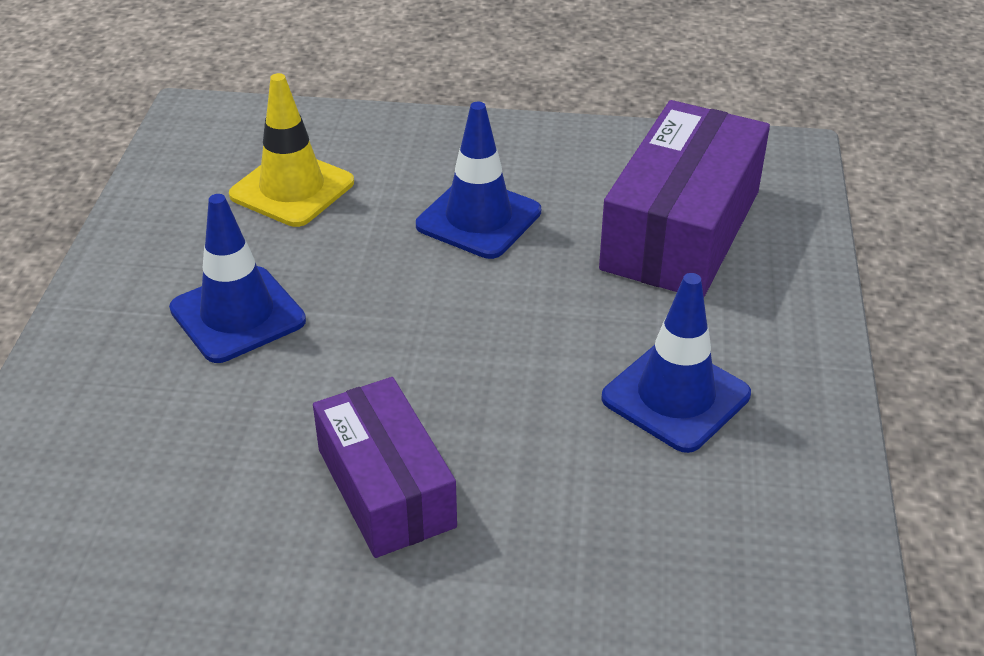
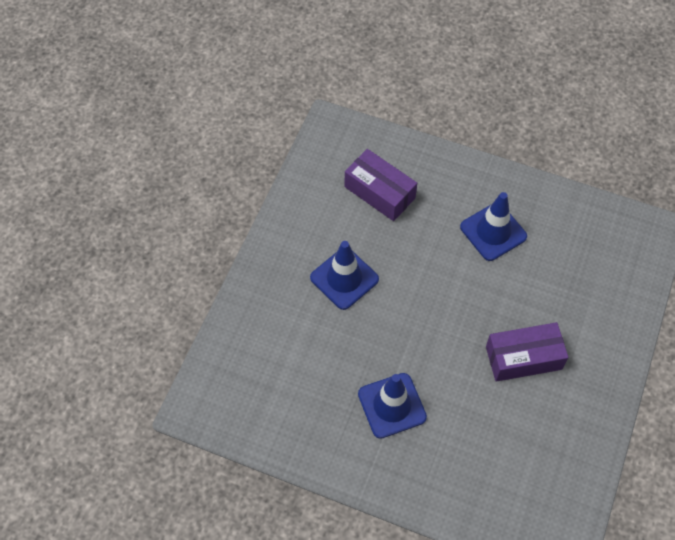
camera: 75 degrees left, 20 degrees up
yellow traffic cone [229,73,354,227] -> none
purple box [599,100,770,297] -> purple box [345,149,417,221], size x0.67

